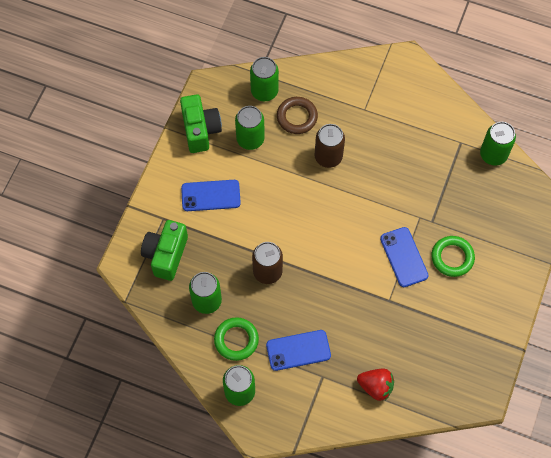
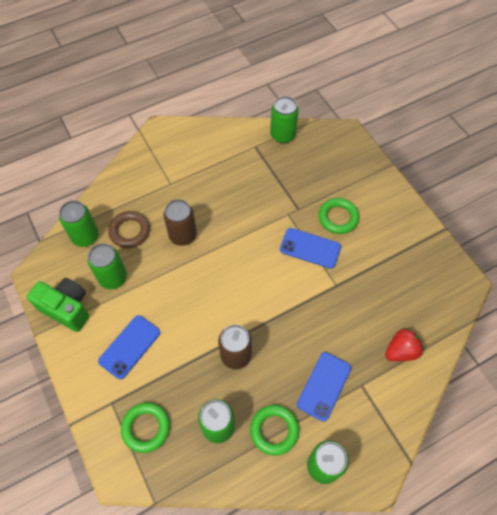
camera: 50 degrees left, 5 degrees down
green camera [141,220,188,281] -> green ring [121,402,170,453]

